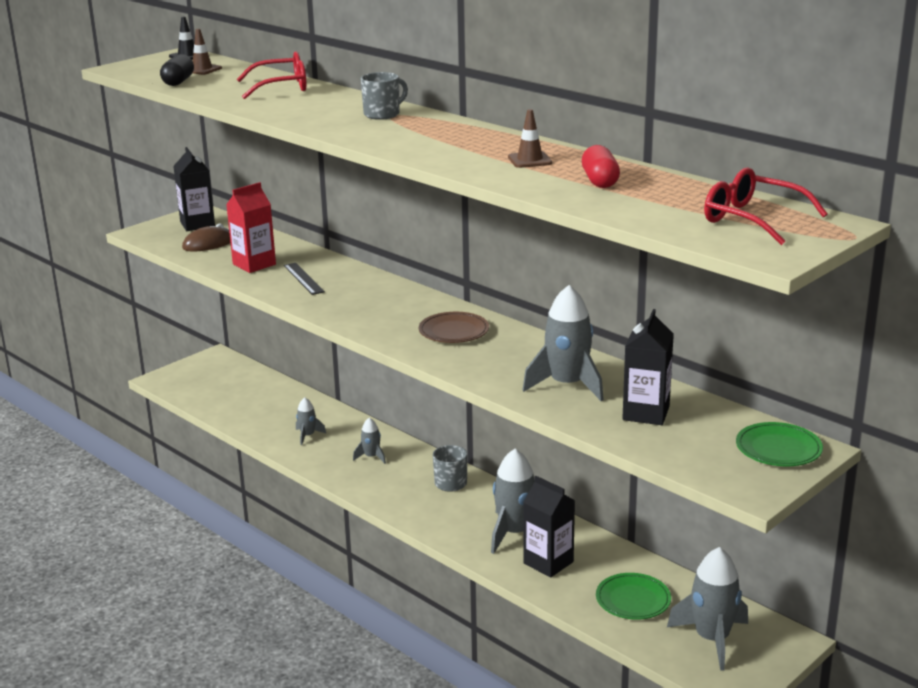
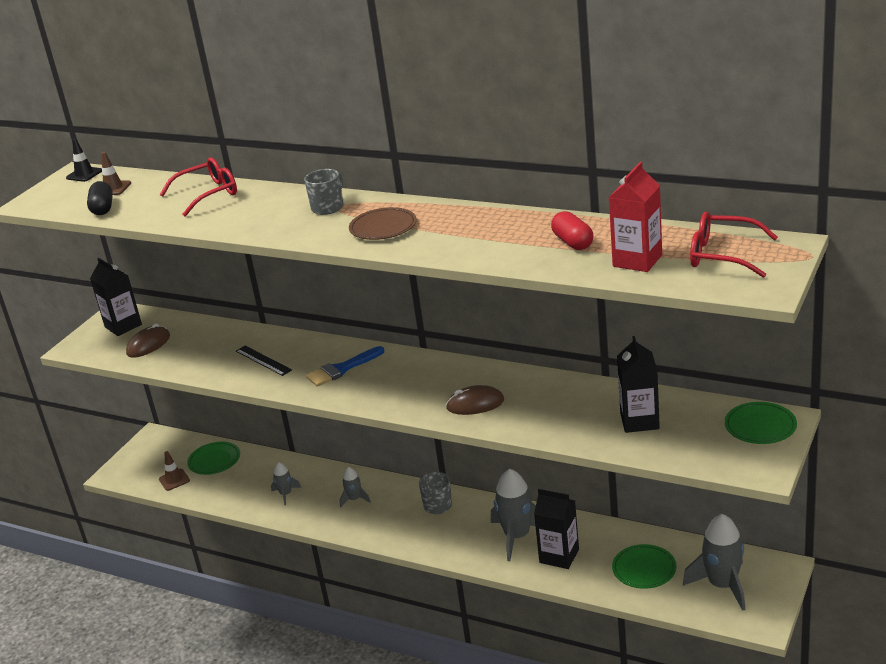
camera: 15 degrees left, 5 degrees up
red carton [226,182,276,273] -> red carton moved to [608,162,662,272]
brown plate [419,312,489,343] -> brown plate moved to [349,207,417,240]
brown traffic cone [508,109,552,168] -> brown traffic cone moved to [159,451,190,491]
grey rocket [522,285,604,401] -> none
none -> green plate [187,441,240,475]
none -> blue brush [306,346,384,387]
none -> brown mouse [446,385,504,415]

